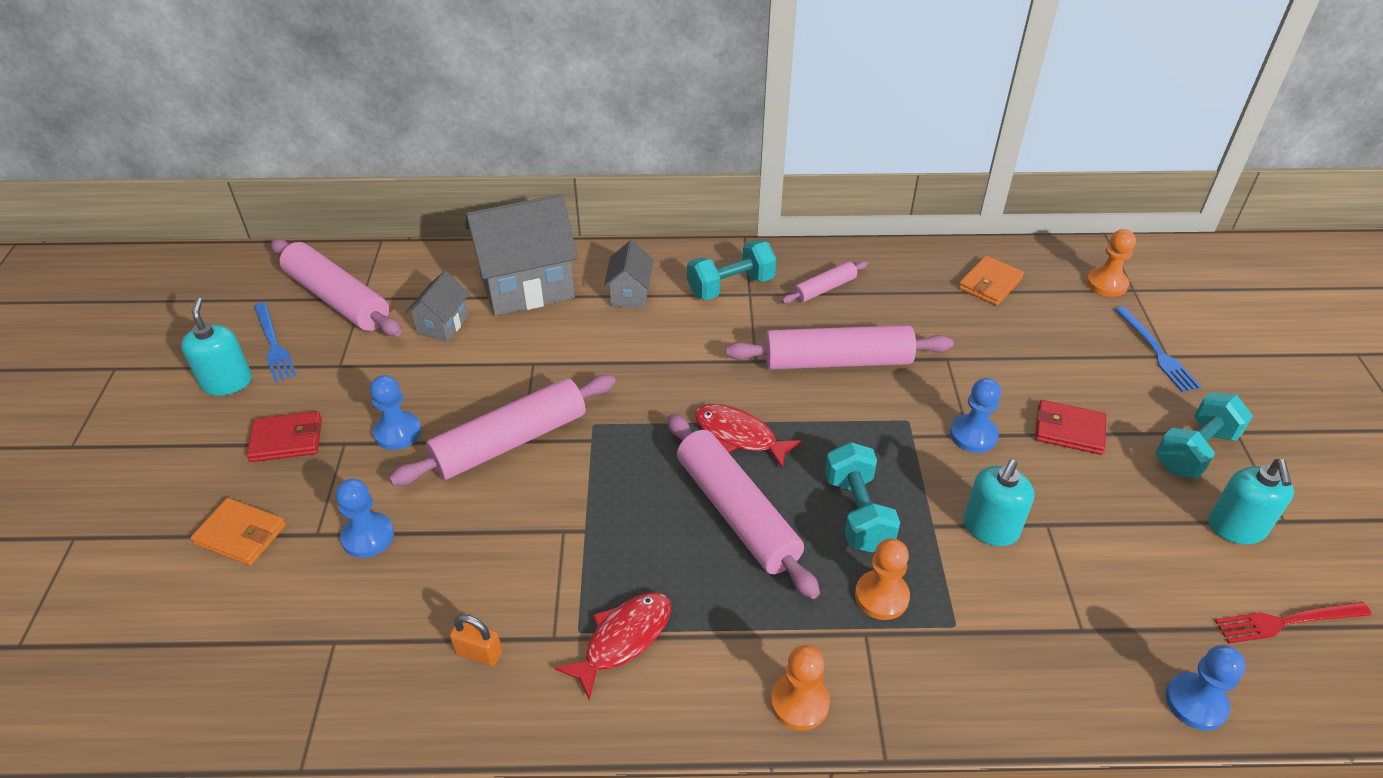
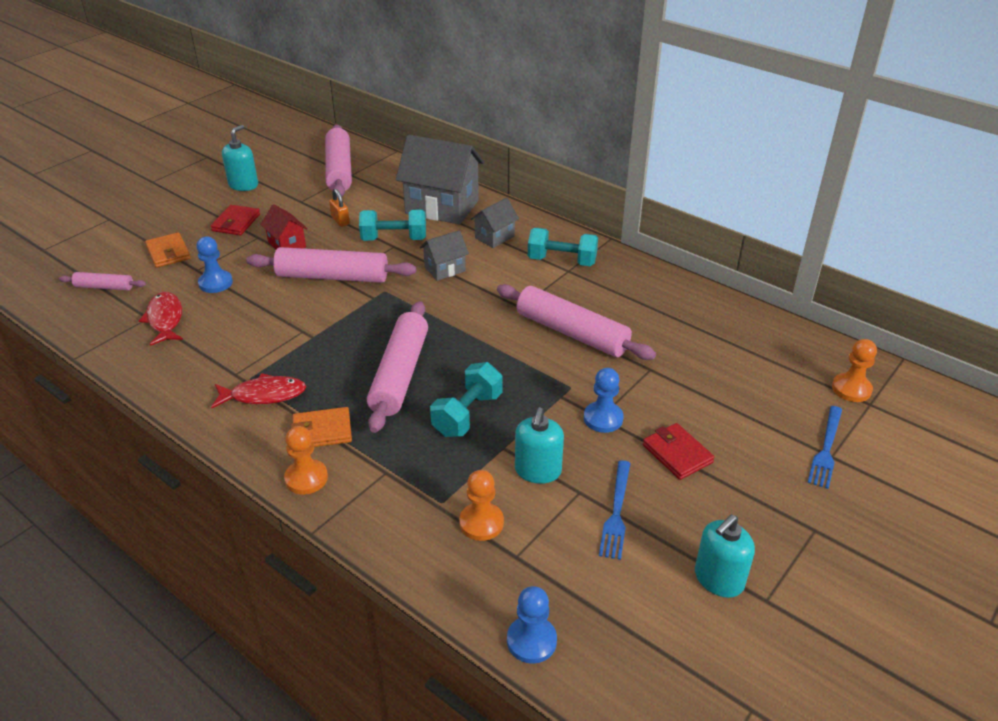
camera: 40 degrees right, 5 degrees down
red wallet [247,411,322,462] -> red wallet turned 75 degrees clockwise [210,205,260,236]
blue fork [254,302,297,382] -> blue fork moved to [599,460,631,560]
blue pawn [370,375,421,450] -> red house [260,204,308,250]
grey house [405,271,470,342] -> grey house moved to [420,230,469,281]
orange padlock [450,614,502,666] -> orange padlock moved to [329,189,350,227]
red fish [694,404,802,469] -> red fish moved to [139,292,183,346]
pink rolling pin [782,261,868,304] -> pink rolling pin moved to [59,272,146,291]
orange pawn [855,539,910,620] -> orange pawn moved to [459,470,504,541]
orange wallet [958,256,1024,306] -> orange wallet moved to [291,407,352,447]
turquoise soap dispenser [963,459,1034,546] -> turquoise soap dispenser turned 60 degrees counterclockwise [515,407,564,484]
turquoise dumbbell [1155,392,1253,479] -> turquoise dumbbell moved to [359,210,426,241]
red fork [1215,602,1372,643] -> none

